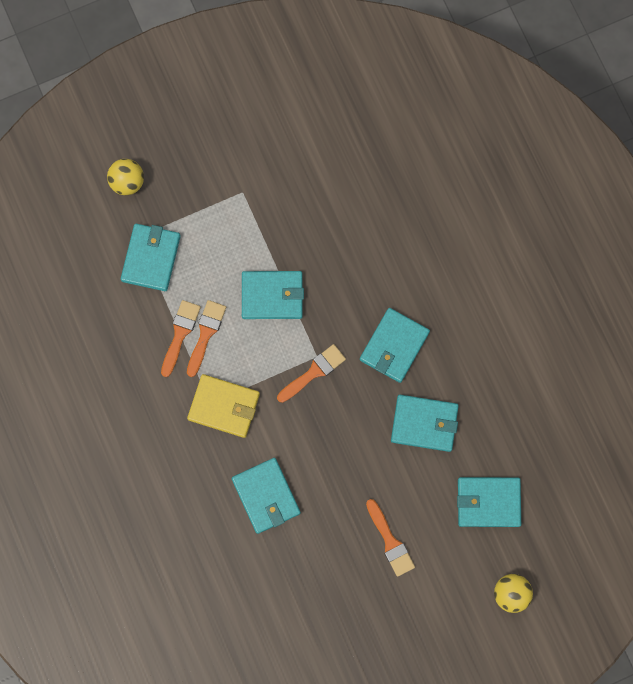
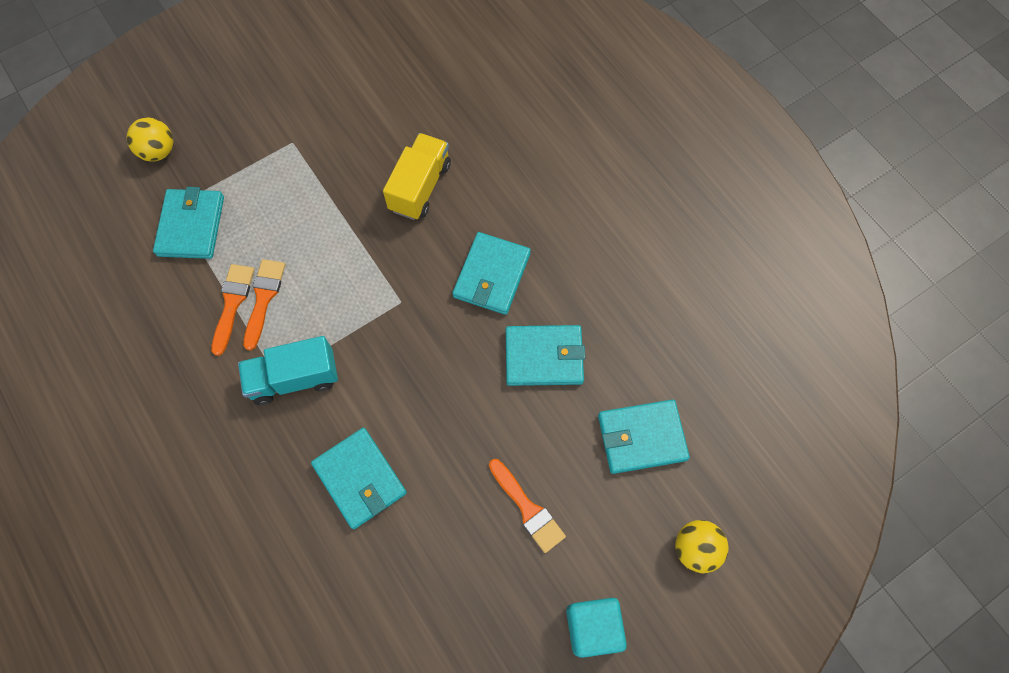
camera: 10 degrees left, 10 degrees down
yellow wallet [187,374,260,438] -> turquoise truck [238,336,338,405]
turquoise wallet [242,271,304,319] -> none
orange brush [277,344,346,403] -> none
none -> yellow truck [383,133,451,220]
none -> turquoise cube [566,598,627,658]

